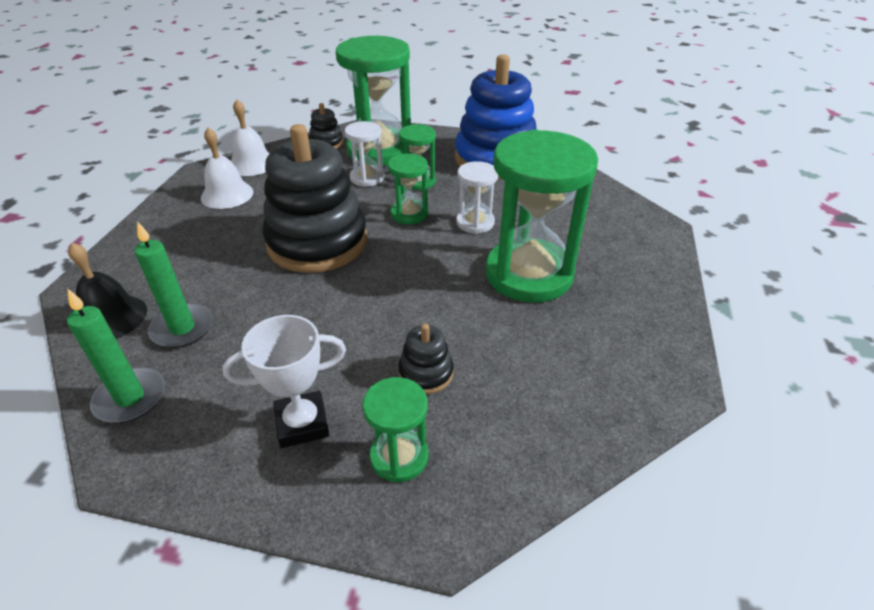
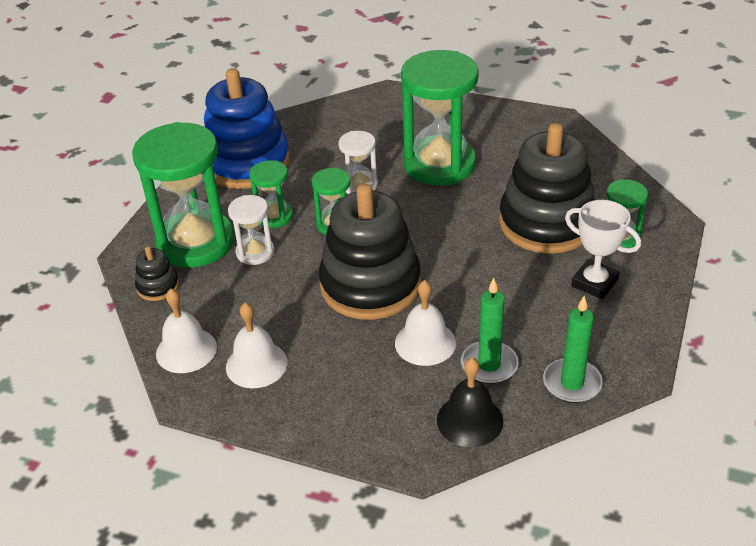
camera: 80 degrees left, 0 degrees up
white trophy [222,315,346,448] -> white trophy turned 45 degrees counterclockwise [565,200,641,299]
black stacking toy [398,324,453,394] -> black stacking toy [499,123,595,254], size x2.35
none -> white bell [395,280,456,366]

